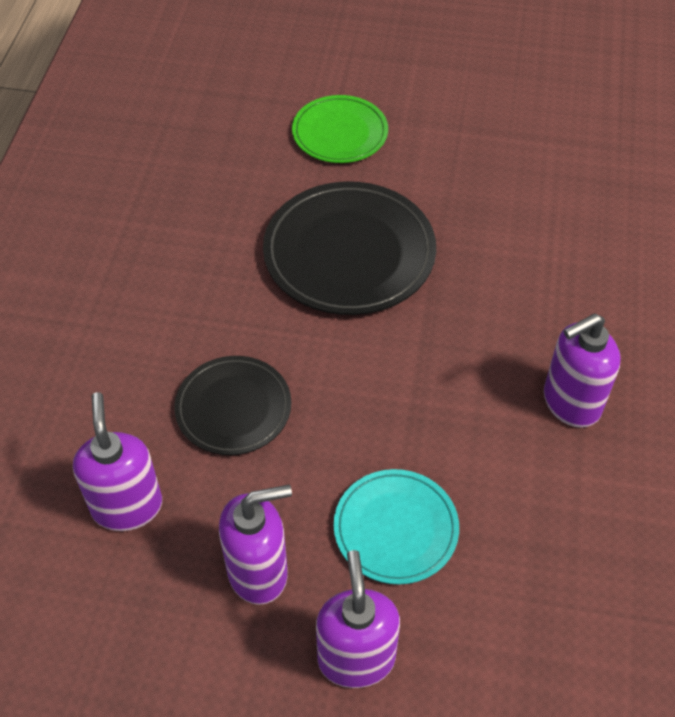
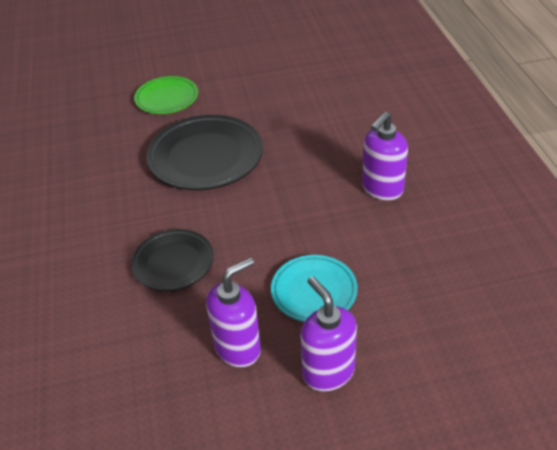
camera: 20 degrees left, 10 degrees down
purple soap dispenser [73,392,162,531] -> none

